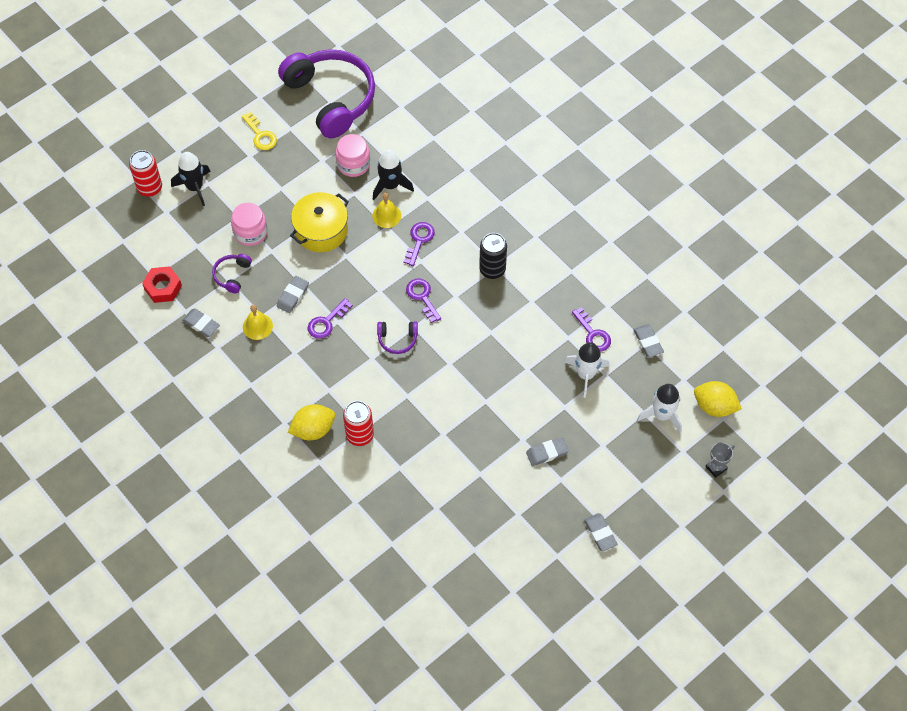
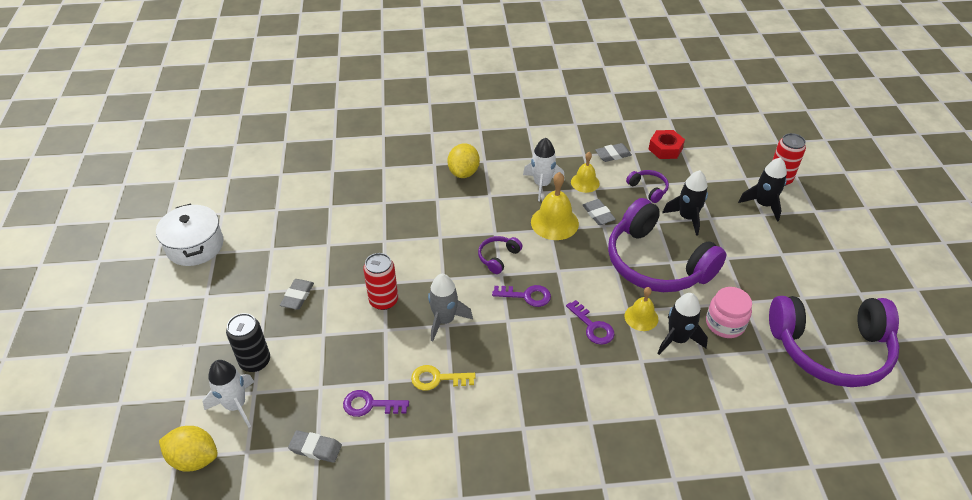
camera: 125 degrees right, 15 degrees down
pink jar [231,203,268,246] -> black rocket [662,170,708,236]
yellow key [242,112,277,150] -> yellow key moved to [411,365,476,391]
yellow pot [290,192,349,252] -> purple headphones [608,198,726,292]
purple key [308,298,353,339] -> yellow bell [531,172,579,240]
red can [343,401,374,446] -> red can moved to [363,253,398,310]
black can [479,233,507,279] -> black can moved to [226,313,270,372]
white rocket [564,342,609,398] -> white rocket moved to [523,137,565,201]
grey eraser [584,513,618,552] -> none
yellow lemon [694,381,742,417] -> yellow lemon turned 45 degrees clockwise [159,426,218,472]
grey trophy [705,442,735,478] -> none
none -> white pot [156,204,223,266]
none -> grey rocket [428,274,473,342]

